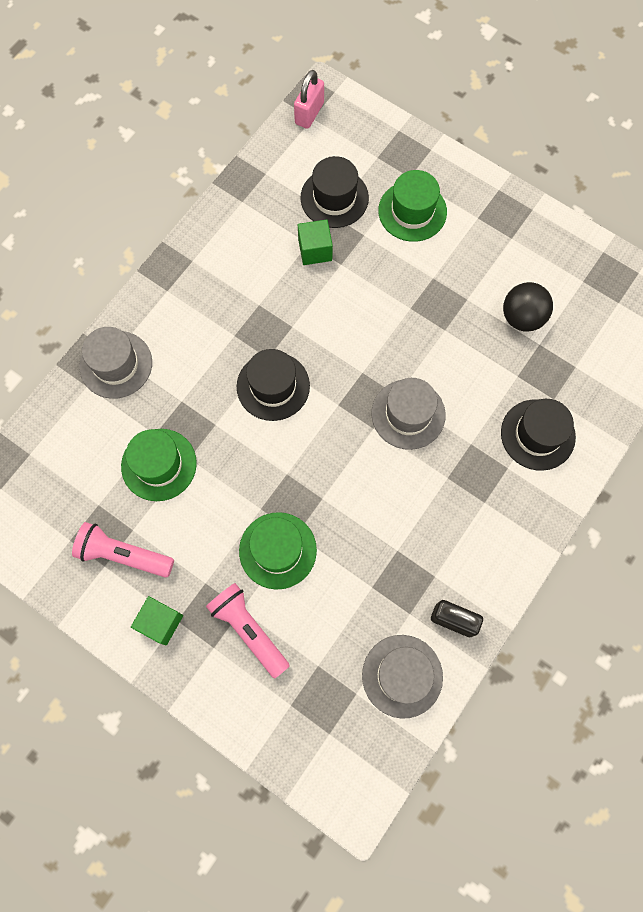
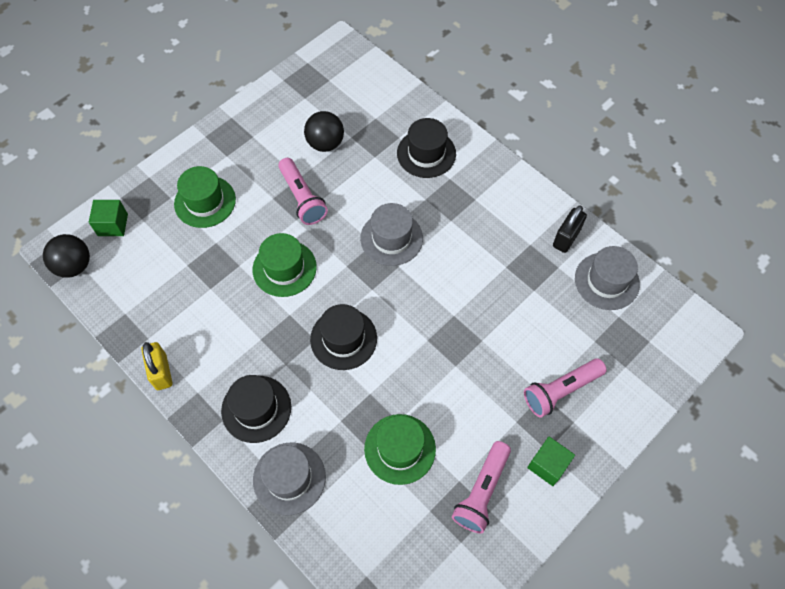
camera: 80 degrees left, 10 degrees down
green hat [239,512,317,590] -> green hat moved to [253,233,317,297]
pink padlock [294,70,324,129] -> black ball [43,234,90,278]
green cube [298,219,333,265] -> green cube moved to [89,200,128,236]
black hat [300,156,369,228] -> black hat moved to [221,375,291,443]
none -> yellow padlock [141,342,173,390]
none -> pink flashlight [278,158,328,225]

